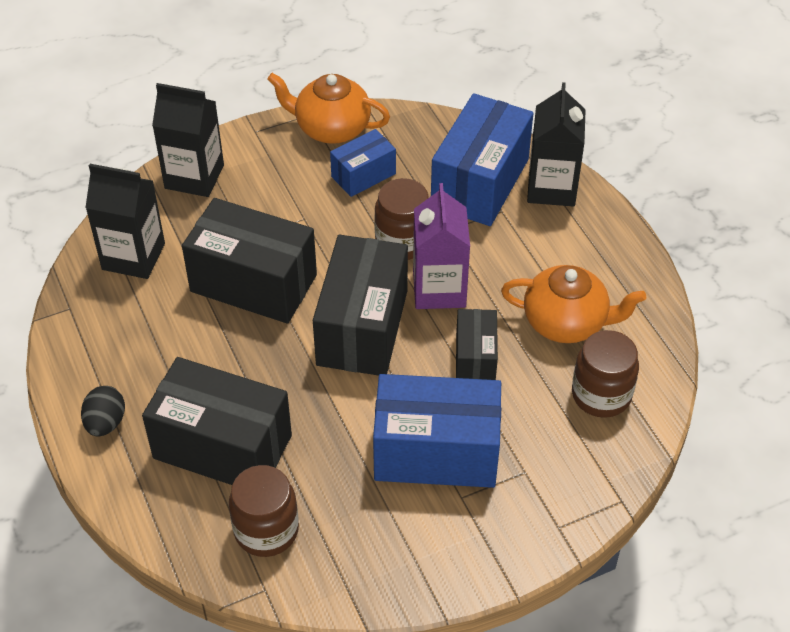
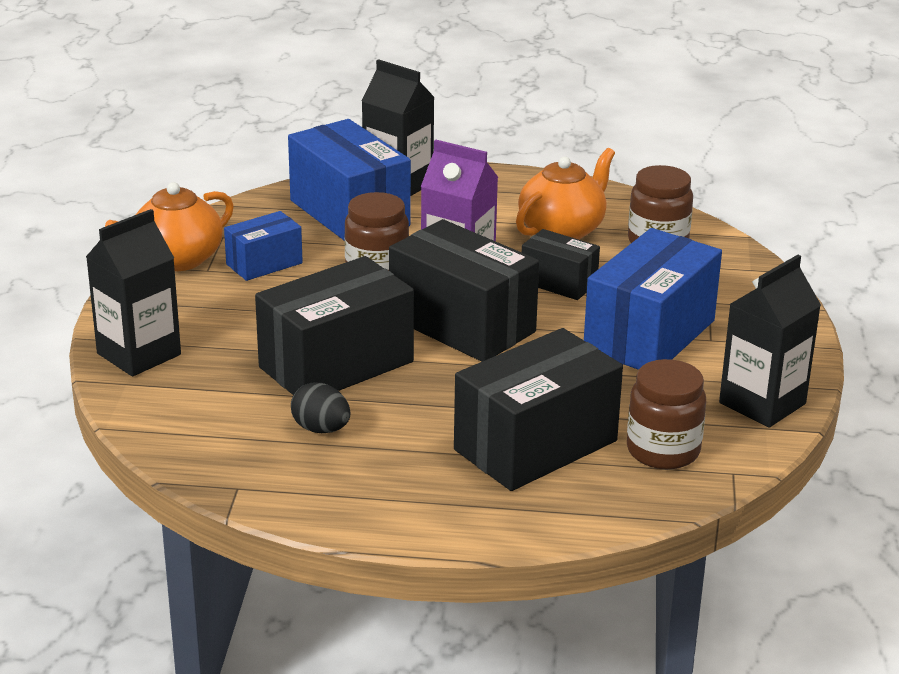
camera: 60 degrees left, 20 degrees down
black egg [81,386,125,437] -> black egg moved to [291,383,351,433]
black carton [85,164,165,279] -> black carton moved to [719,255,821,428]
blue box [330,129,396,197] -> blue box turned 60 degrees clockwise [224,211,303,281]

